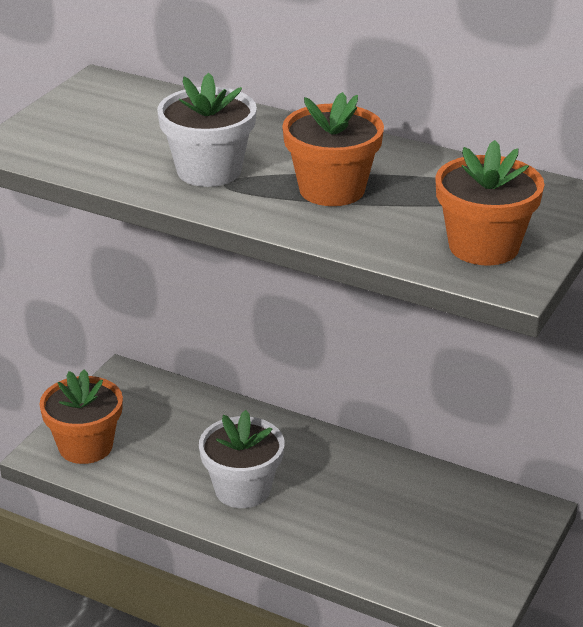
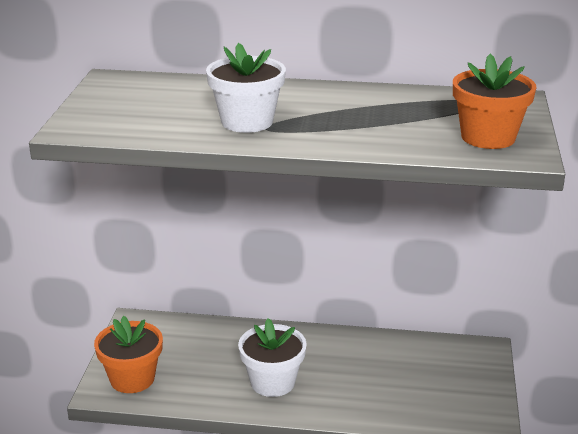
camera: 20 degrees left, 5 degrees down
orange flower pot [282,92,384,206] -> none

